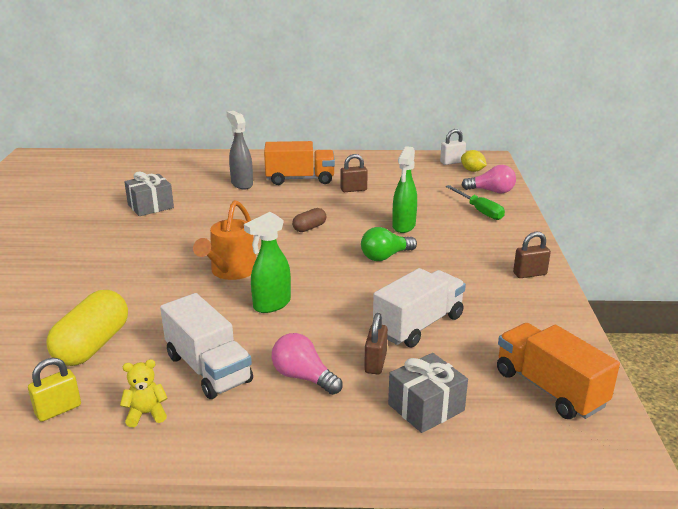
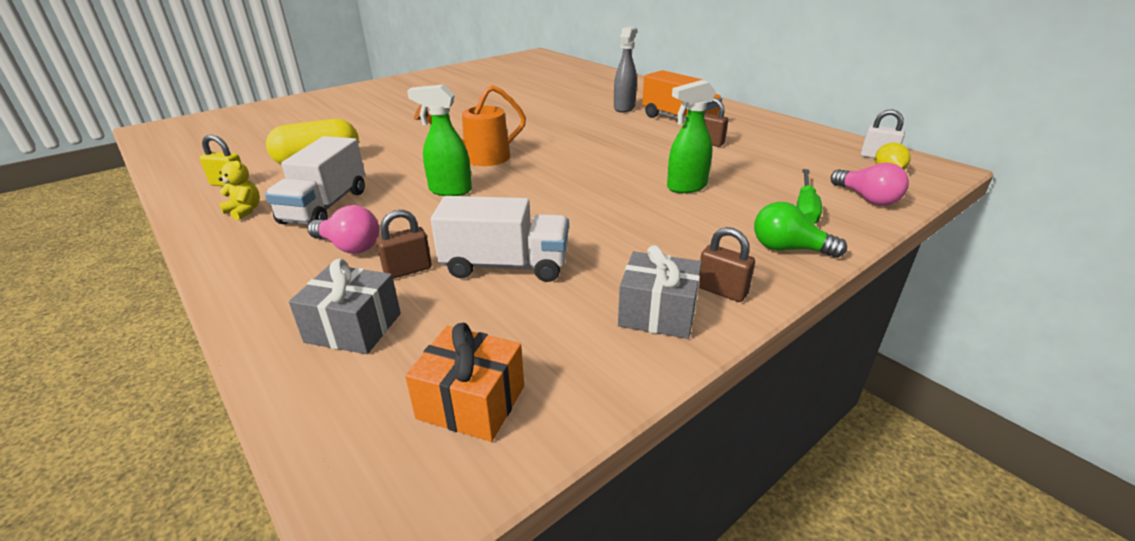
camera: 50 degrees right, 5 degrees up
grey gift [124,172,174,216] -> grey gift moved to [618,245,702,339]
pink light bulb [272,333,343,395] -> pink light bulb turned 120 degrees clockwise [307,205,380,254]
brown capsule [292,208,326,232] -> none
green light bulb [361,227,417,261] -> green light bulb moved to [754,202,847,258]
orange truck [497,323,620,419] -> orange gift [405,323,524,442]

